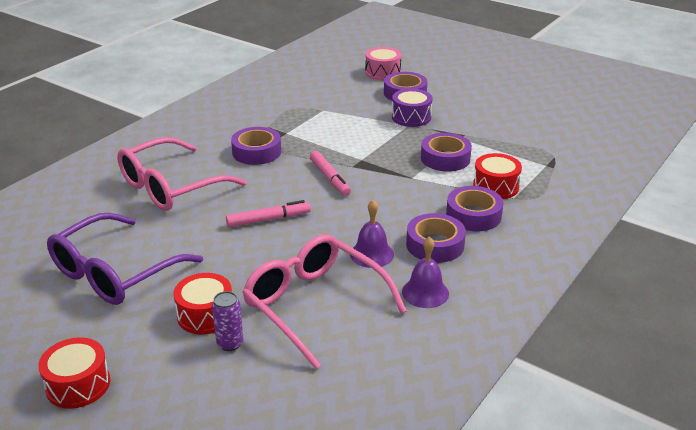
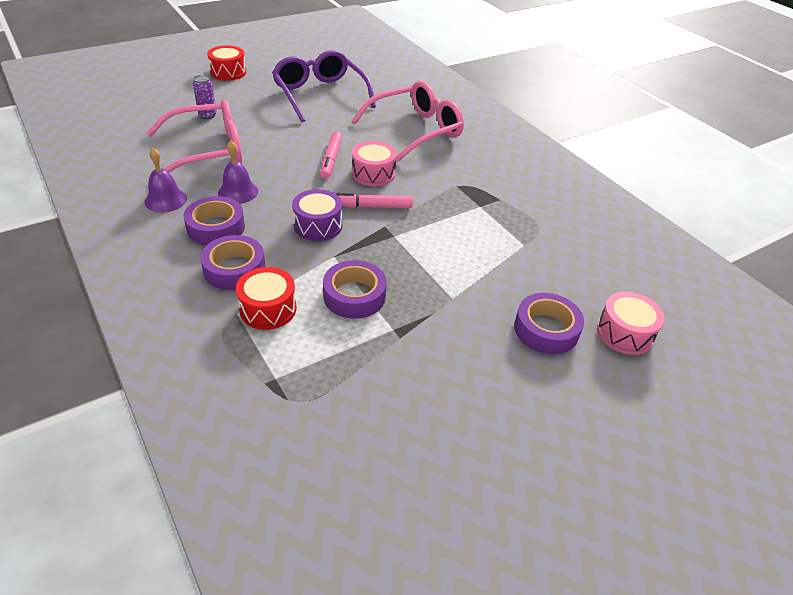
camera: 110 degrees right, 10 degrees up
pink glasses [117,137,247,211] -> pink glasses turned 75 degrees clockwise [352,81,464,162]
red drum [173,273,232,334] -> none
purple tape [231,127,281,165] -> none
purple drum [392,89,432,127] -> purple drum moved to [292,189,342,241]
none -> pink drum [352,141,397,186]

